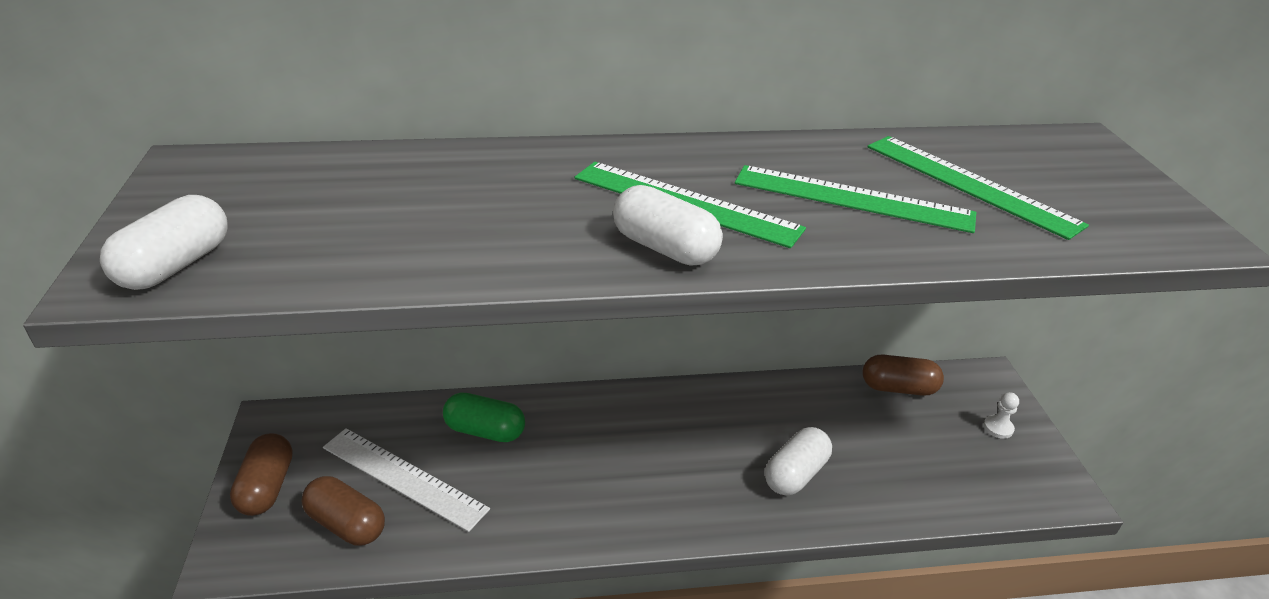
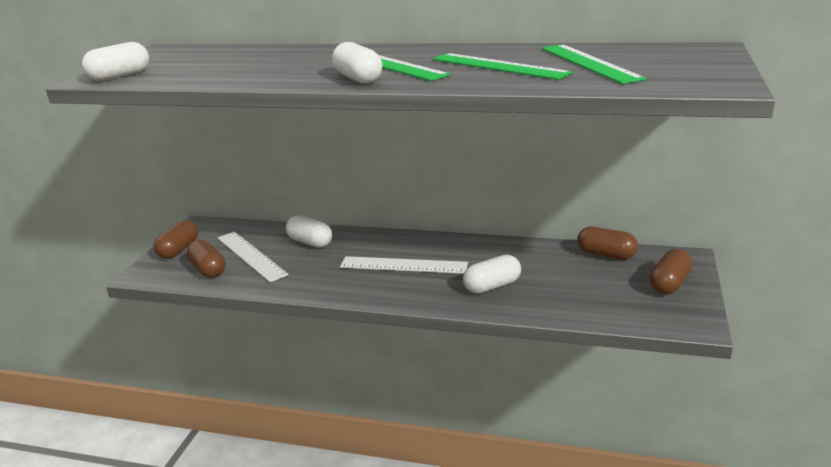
camera: 25 degrees right, 10 degrees down
green capsule [443,393,525,442] -> white capsule [286,215,332,248]
white pawn [984,392,1019,439] -> brown capsule [650,249,693,294]
none -> white ruler [340,256,468,274]

